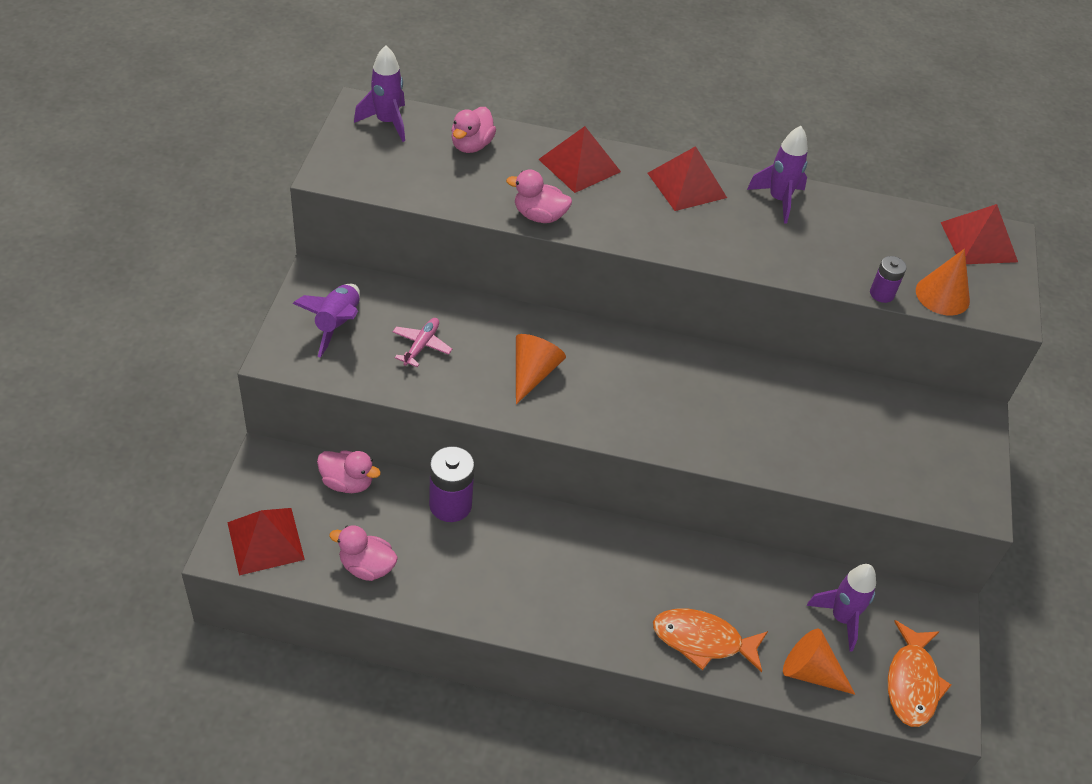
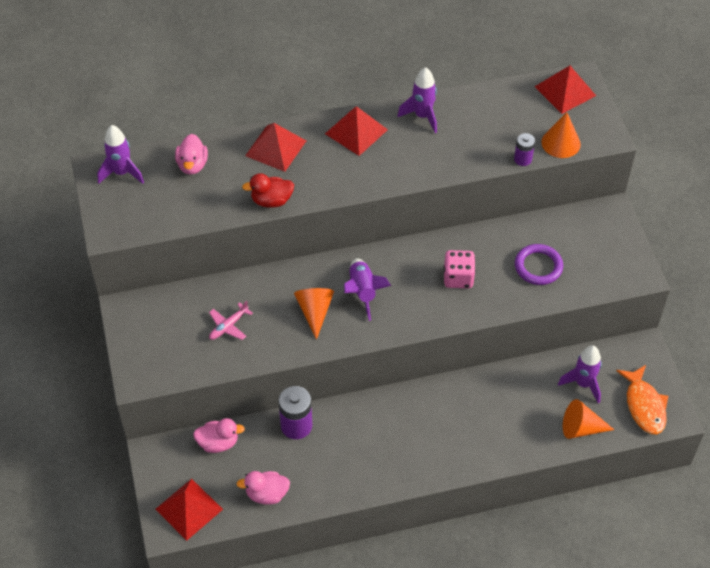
camera: 20 degrees left, 5 degrees up
purple rocket [293,284,360,358] -> purple rocket moved to [344,258,391,321]
pink plane [392,318,452,367] -> pink plane turned 135 degrees counterclockwise [209,301,253,340]
pink duck [506,169,572,223] -> red duck [242,173,294,208]
orange fish [653,609,768,672] -> none
none -> pink dice [444,250,475,288]
none -> purple ring [515,244,563,285]

